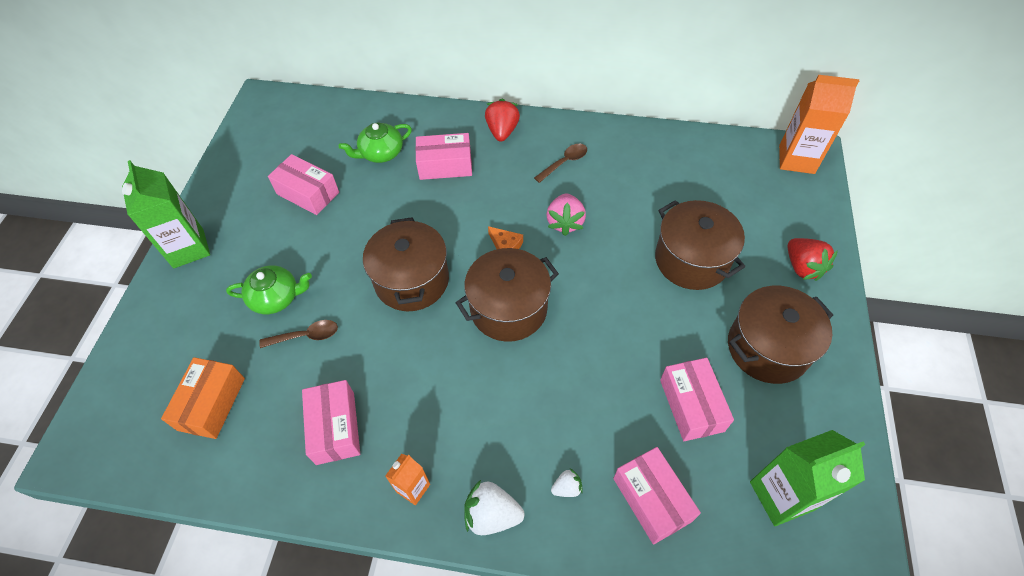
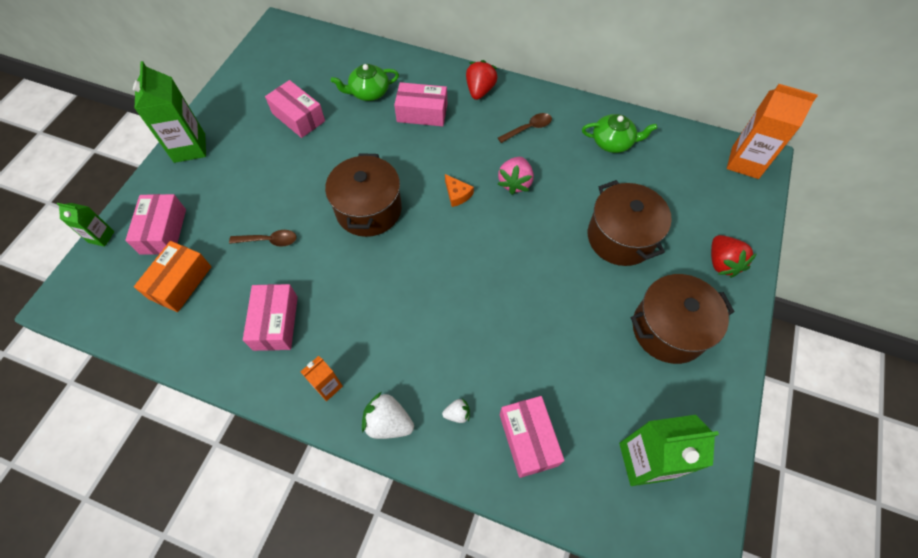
camera: 10 degrees right, 5 degrees up
green teapot [226,266,312,314] -> green teapot moved to [582,114,657,153]
brown pot [456,248,559,342] -> none
pink box [660,358,734,441] -> pink box moved to [125,194,186,255]
none -> green carton [57,203,115,247]

